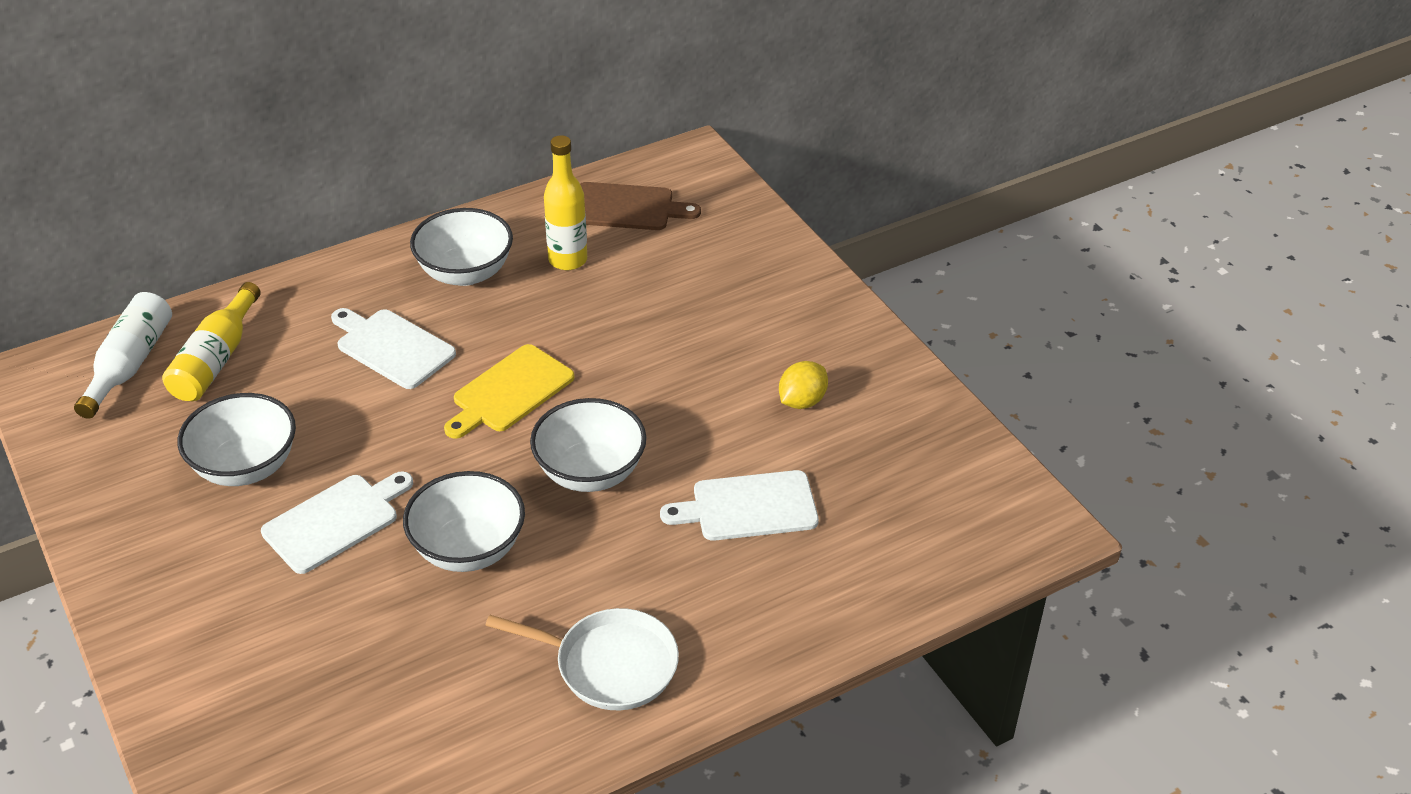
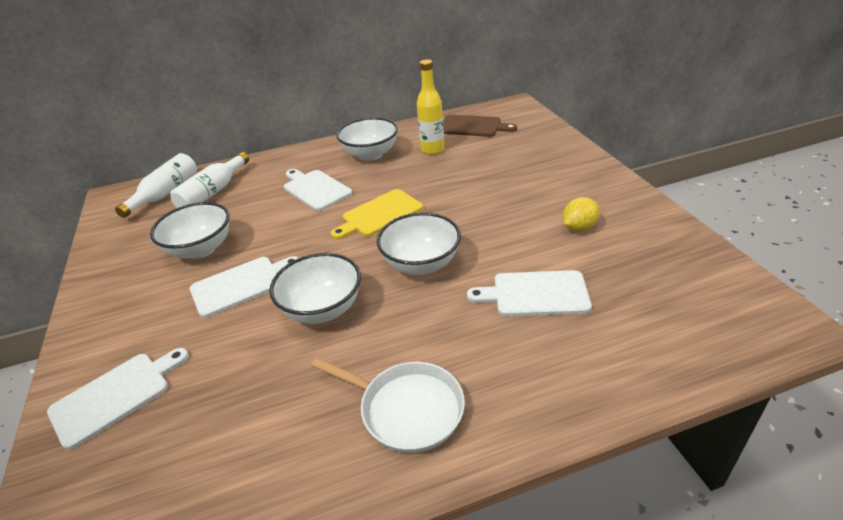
camera: 15 degrees right, 5 degrees down
yellow bottle [162,282,261,401] -> white bottle [170,152,249,208]
none -> white cutting board [47,348,189,450]

